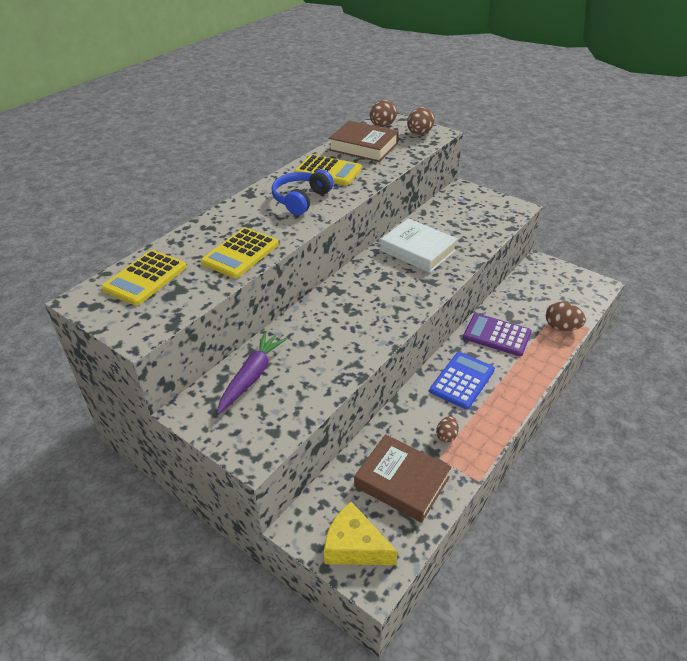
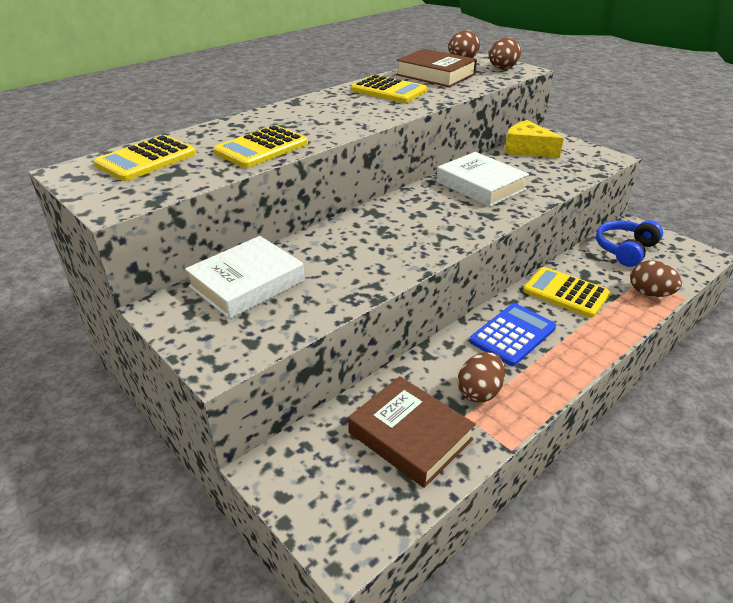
camera: 10 degrees right, 5 degrees down
purple carrot [217,332,287,414] -> white book [185,236,304,319]
blue headphones [272,169,334,215] -> blue headphones moved to [596,220,663,267]
yellow cheese [324,502,398,565] -> yellow cheese moved to [504,120,564,158]
brown egg [436,416,459,443] -> brown egg [458,352,505,403], size x1.59
purple calculator [463,313,532,356] -> yellow calculator [523,267,610,318]

